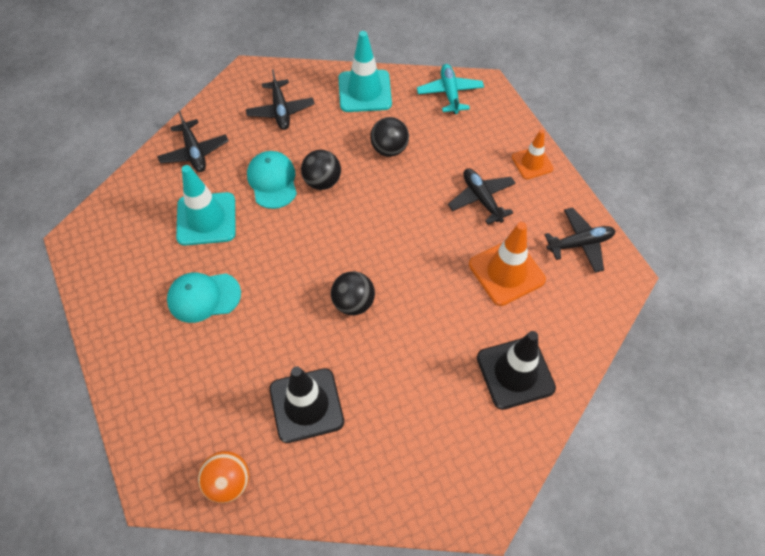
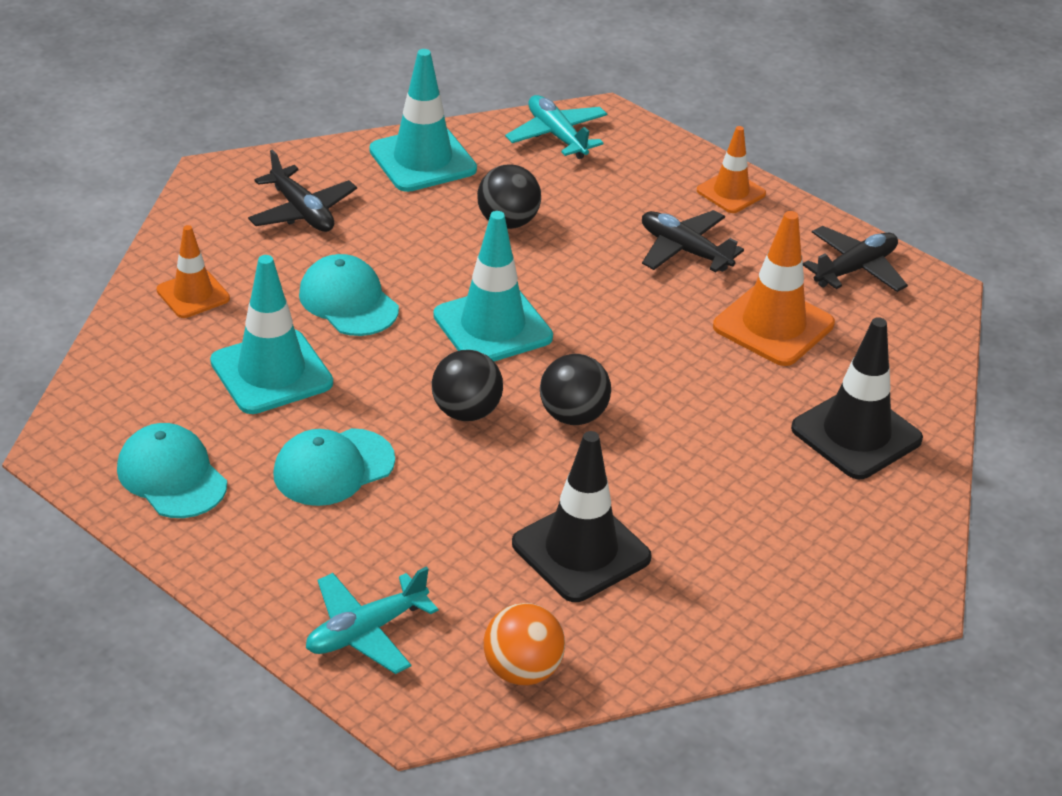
camera: 25 degrees left, 20 degrees down
black plane [157,111,229,172] -> orange traffic cone [157,225,230,318]
black ball [301,150,341,190] -> black ball moved to [432,350,503,421]
none -> turquoise cap [117,423,227,518]
none -> turquoise plane [306,566,438,674]
none -> turquoise traffic cone [433,211,553,361]

